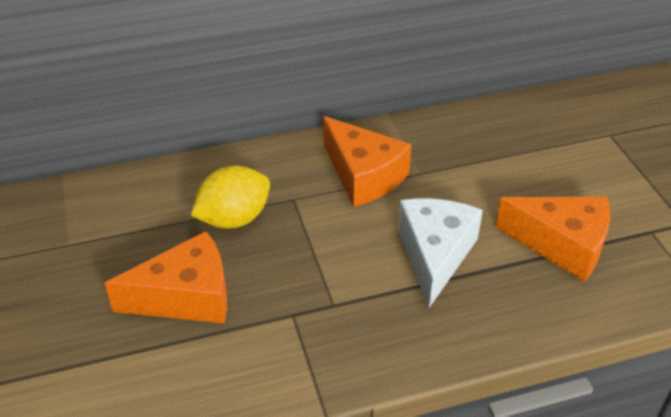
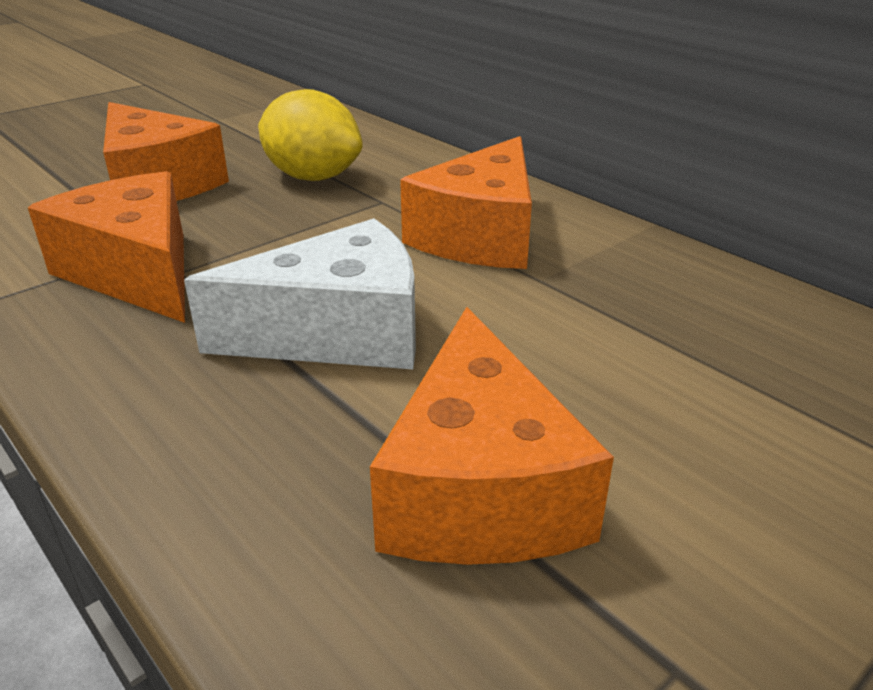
camera: 65 degrees right, 10 degrees down
none -> orange cheese [28,171,185,323]

